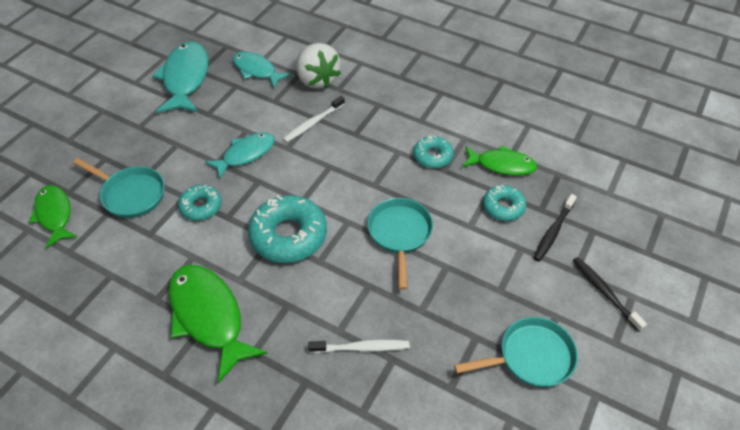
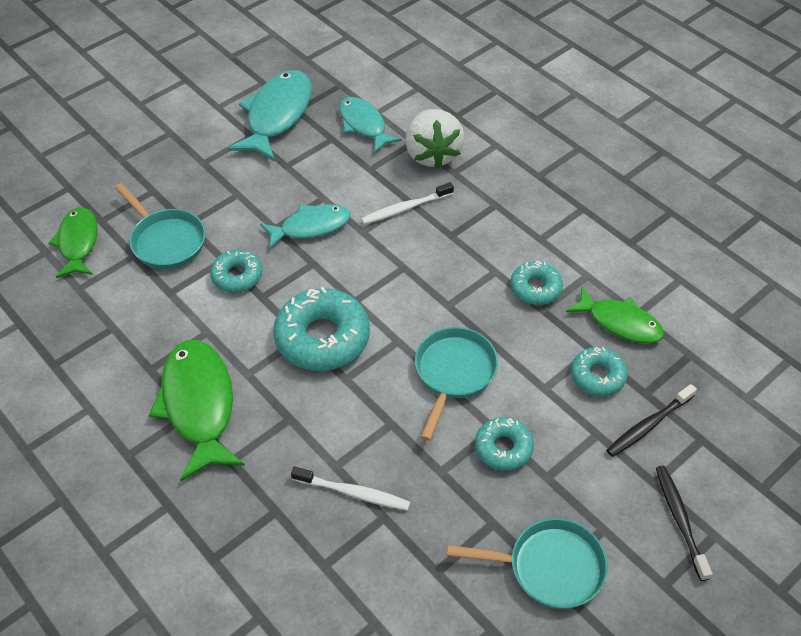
camera: 20 degrees right, 0 degrees up
none -> turquoise donut [475,417,534,471]

